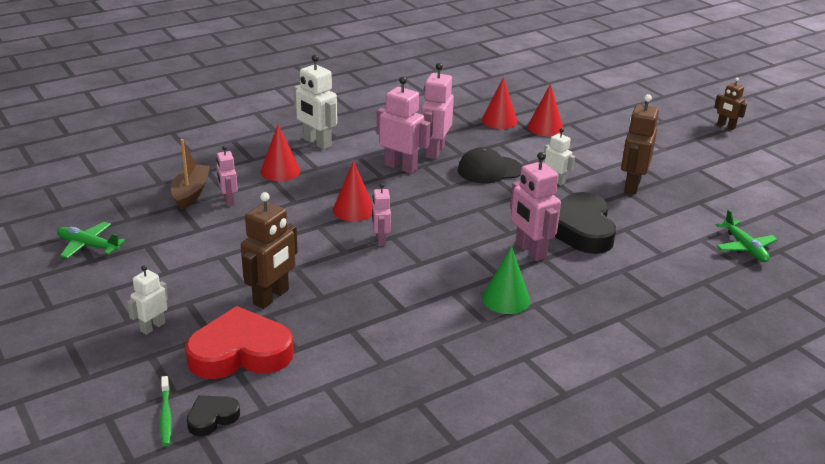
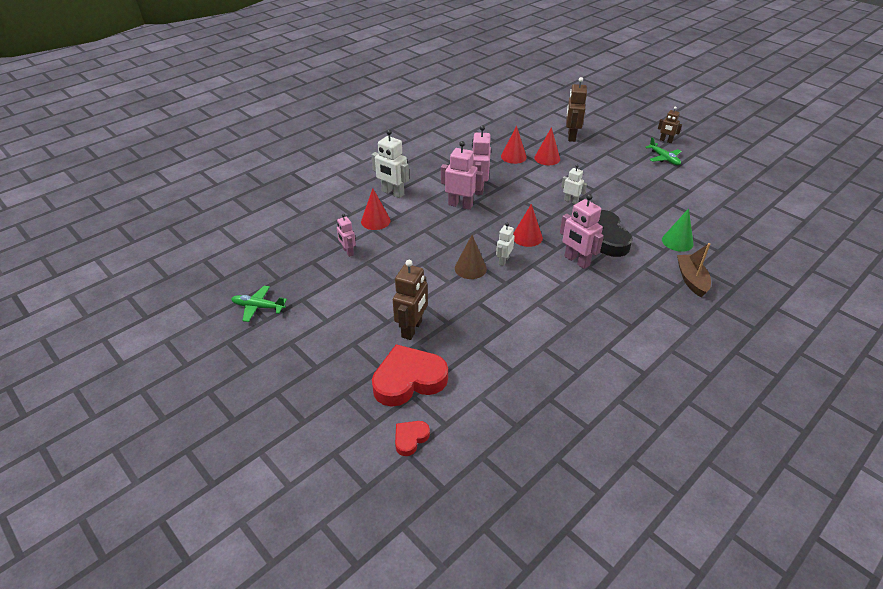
camera: 10 degrees left, 10 degrees up
white robot [127,265,168,335] -> white robot moved to [496,223,515,266]
green toothbrush [160,376,172,446] -> none
brown boat [171,139,210,210] -> brown boat moved to [677,243,711,297]
black heart [187,395,240,436] -> red heart [395,421,430,456]
red cone [333,161,372,221] -> red cone moved to [513,204,543,247]
pink robot [372,183,391,246] -> brown cone [455,235,487,279]
black cap [458,147,522,184] -> none
green cone [482,246,530,314] -> green cone moved to [662,208,694,252]
brown robot [621,94,659,194] -> brown robot moved to [566,77,587,142]
green plane [716,209,778,262] -> green plane moved to [645,137,682,165]

